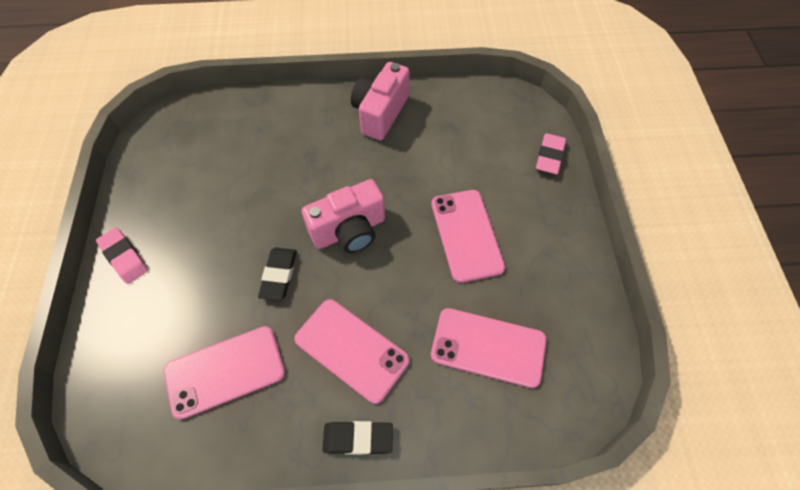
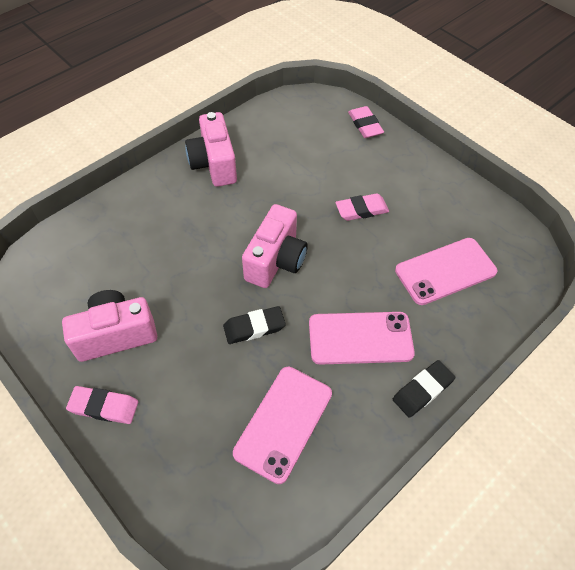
camera: 40 degrees left, 5 degrees down
black eraser [258,247,297,301] -> black eraser turned 75 degrees counterclockwise [223,306,286,344]
pink phone [431,190,505,283] -> pink eraser [335,193,389,221]
none -> pink camera [62,290,157,362]

